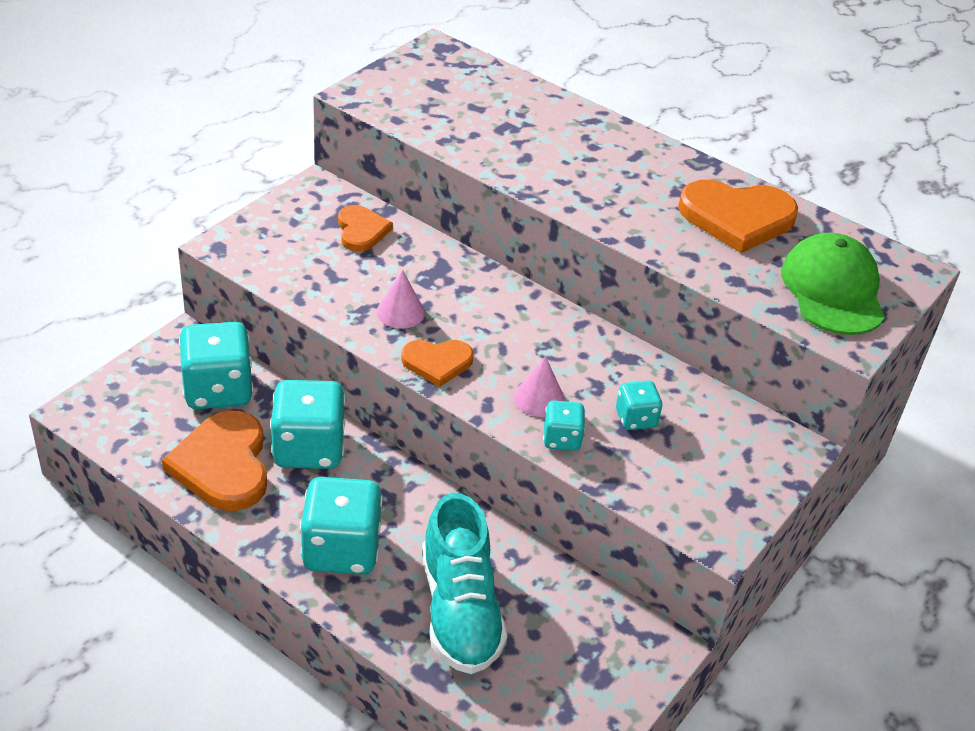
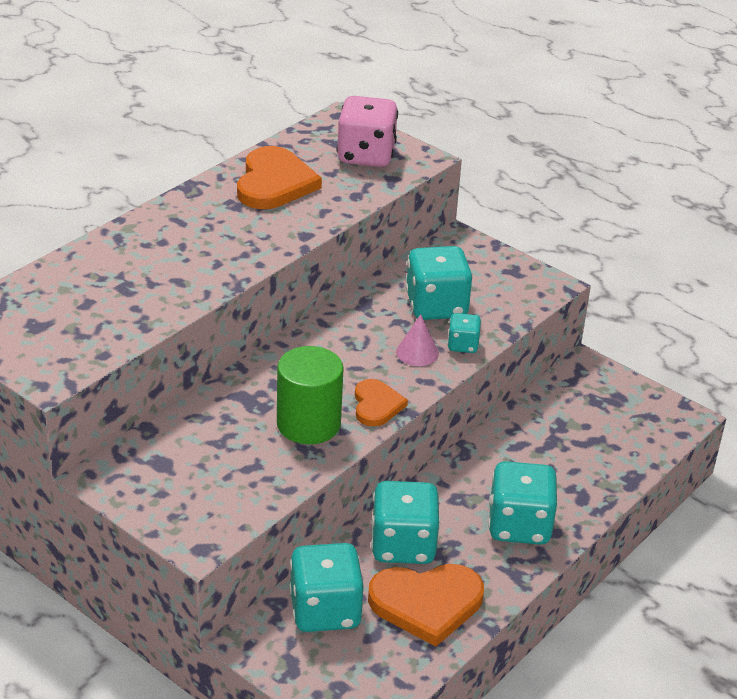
camera: 85 degrees left, 5 degrees down
orange heart [338,205,393,251] -> none
pink cone [377,270,425,329] -> green cylinder [277,346,344,444]
turquoise shoe [422,493,507,674] -> none
turquoise dice [616,381,663,430] -> turquoise dice [406,246,472,320], size x1.93
green cap [781,233,885,335] -> pink dice [337,96,398,167]

